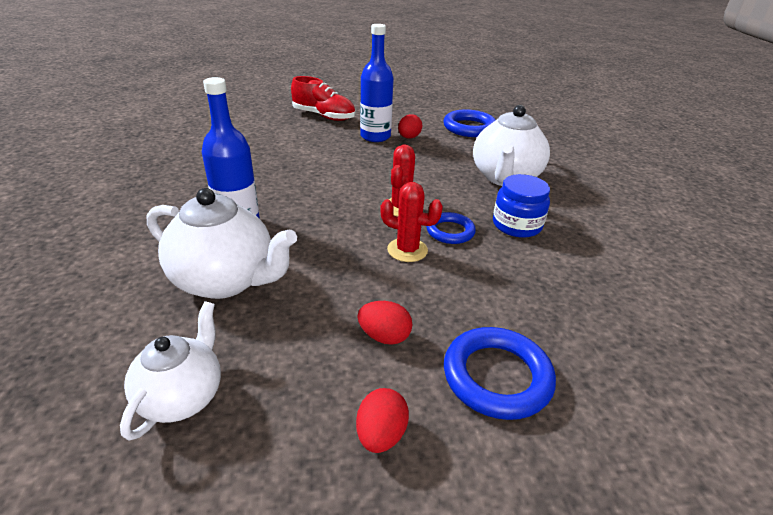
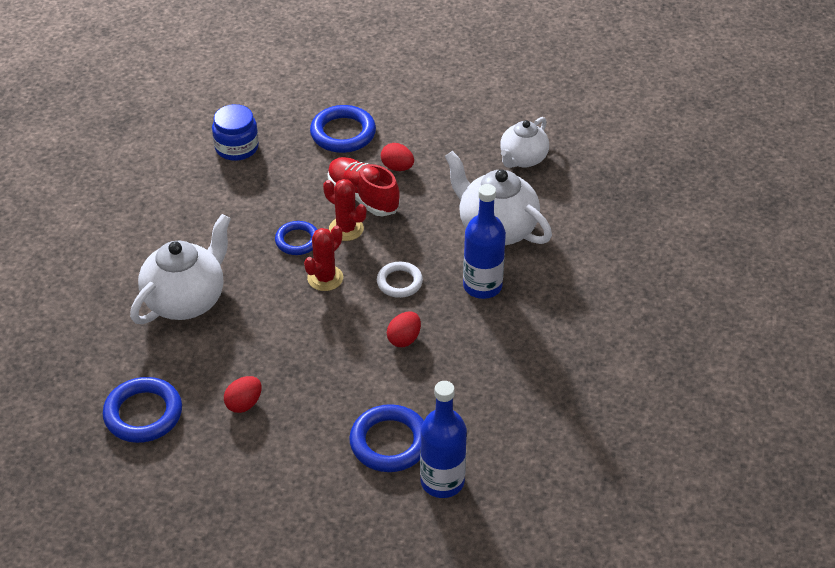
camera: 160 degrees left, 10 degrees up
red shoe [291,76,355,121] -> red shoe moved to [327,157,400,216]
red egg [356,388,409,453] -> red egg moved to [387,312,421,347]
blue bottle [360,24,394,142] -> blue bottle moved to [420,381,467,498]
blue jar [493,174,550,238] -> blue jar moved to [212,104,259,161]
none -> blue ring [349,404,424,472]
none -> white ring [377,262,423,298]

